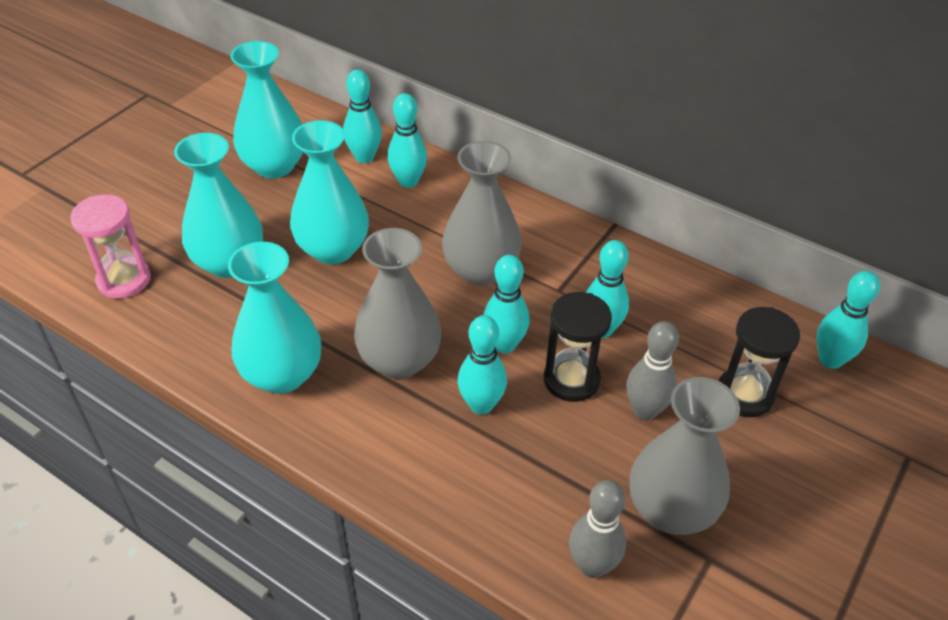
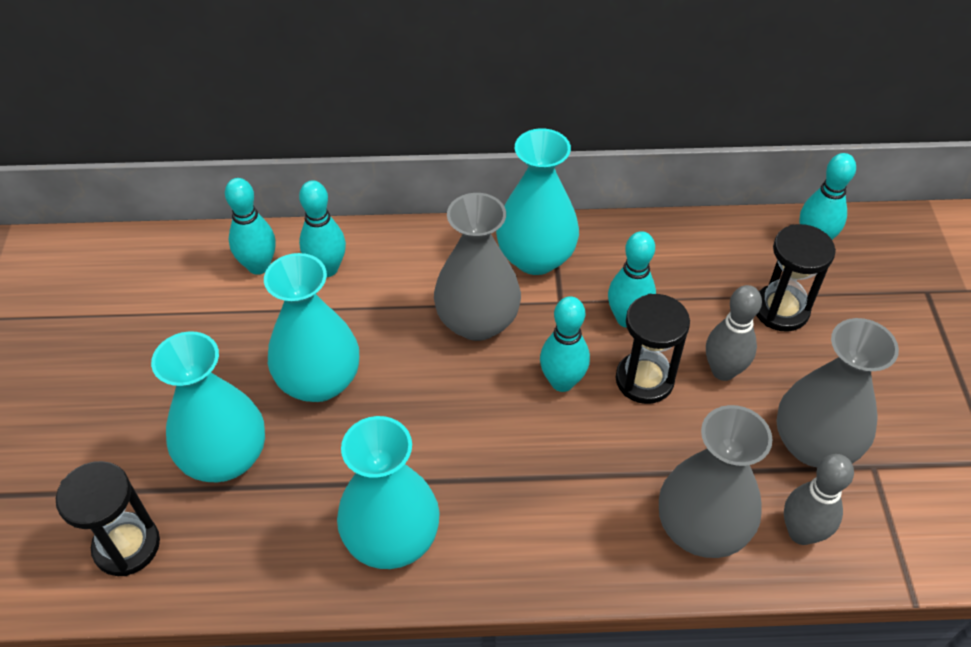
camera: 35 degrees left, 5 degrees up
pink hourglass [70,194,150,299] -> black hourglass [56,461,160,576]
turquoise vase [230,41,303,178] -> turquoise vase moved to [496,128,579,275]
grey vase [354,228,441,379] -> grey vase moved to [659,405,773,558]
turquoise bowling pin [458,315,507,415] -> none

